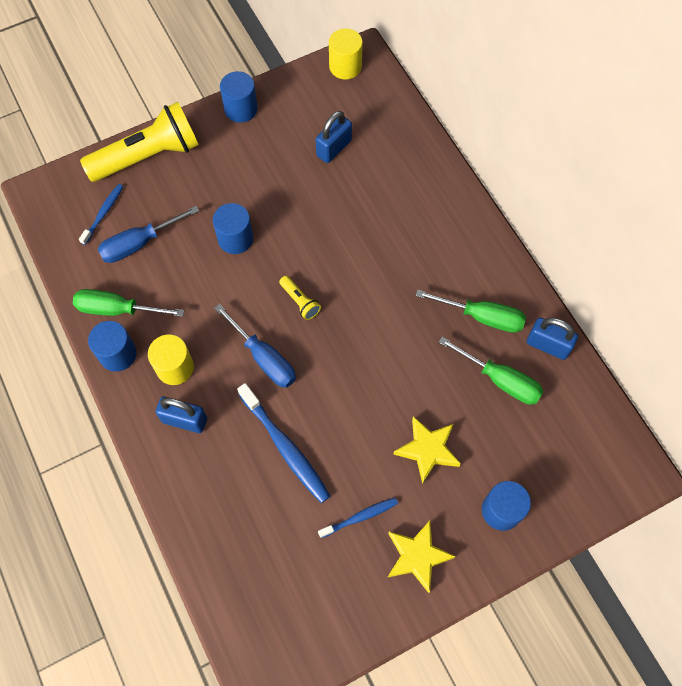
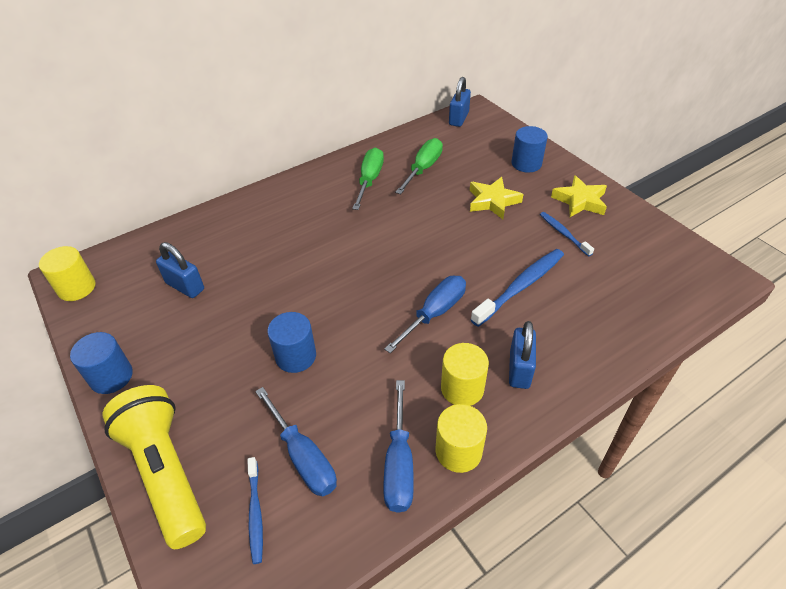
camera: 95 degrees left, 20 degrees down
green screwdriver [73,289,184,317] -> blue screwdriver [383,380,414,513]
blue toothbrush [79,184,123,245] -> blue toothbrush turned 120 degrees counterclockwise [247,457,263,564]
blue cylinder [88,321,137,372] -> yellow cylinder [436,404,487,473]
yellow flashlight [279,276,321,320] -> none
blue padlock [527,318,578,360] -> blue padlock moved to [449,77,471,127]

